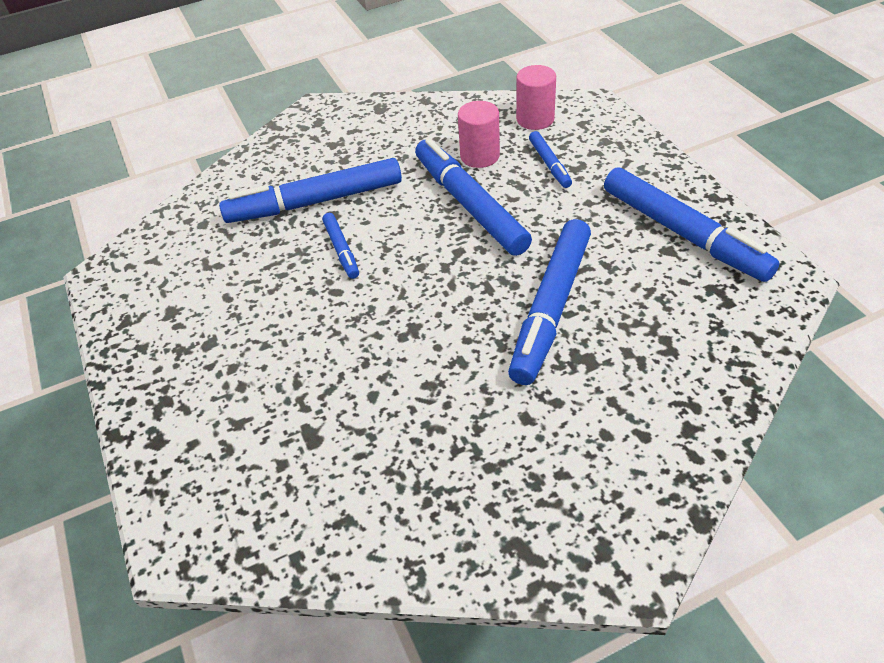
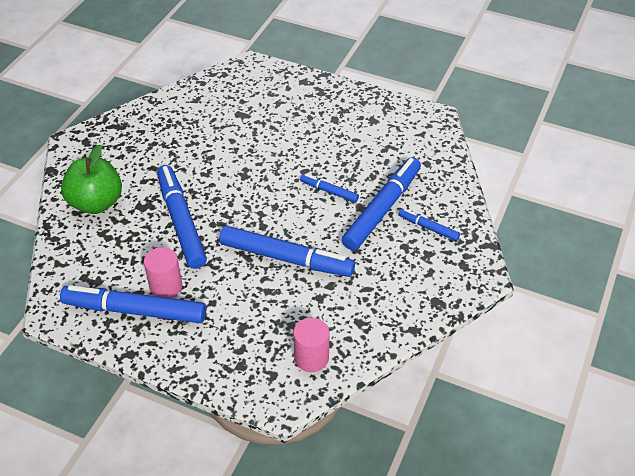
camera: 135 degrees right, 0 degrees up
pink cylinder [458,101,500,168] -> pink cylinder moved to [144,247,182,298]
blue marker [529,131,572,188] -> blue marker moved to [399,209,460,241]
none -> green apple [61,145,122,214]

